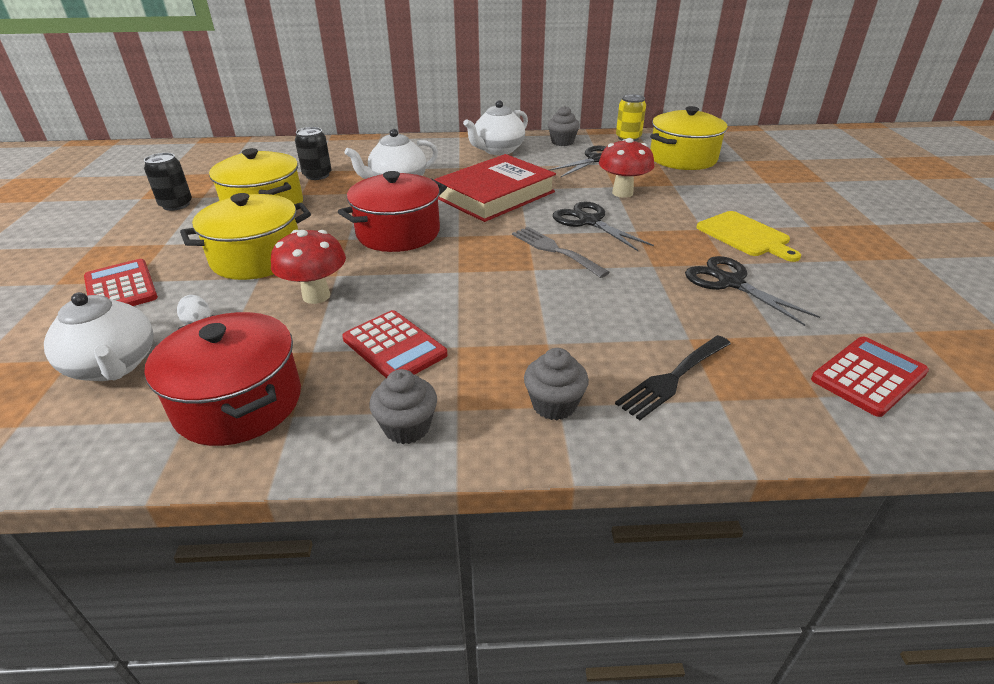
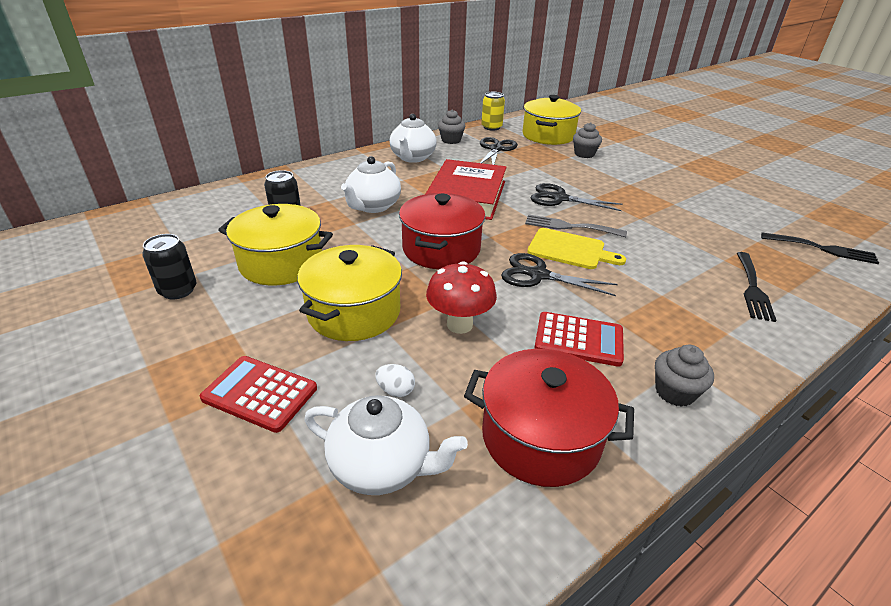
camera: 35 degrees left, 0 degrees up
grey cupcake [524,348,589,420] -> grey cupcake moved to [573,122,602,158]
red mushroom [599,138,654,198] -> none
black scissors [685,256,820,326] -> black scissors moved to [501,253,618,296]
yellow cutting board [696,211,801,262] -> yellow cutting board moved to [527,228,626,269]
red calculator [811,337,929,417] -> black fork [761,232,879,264]

